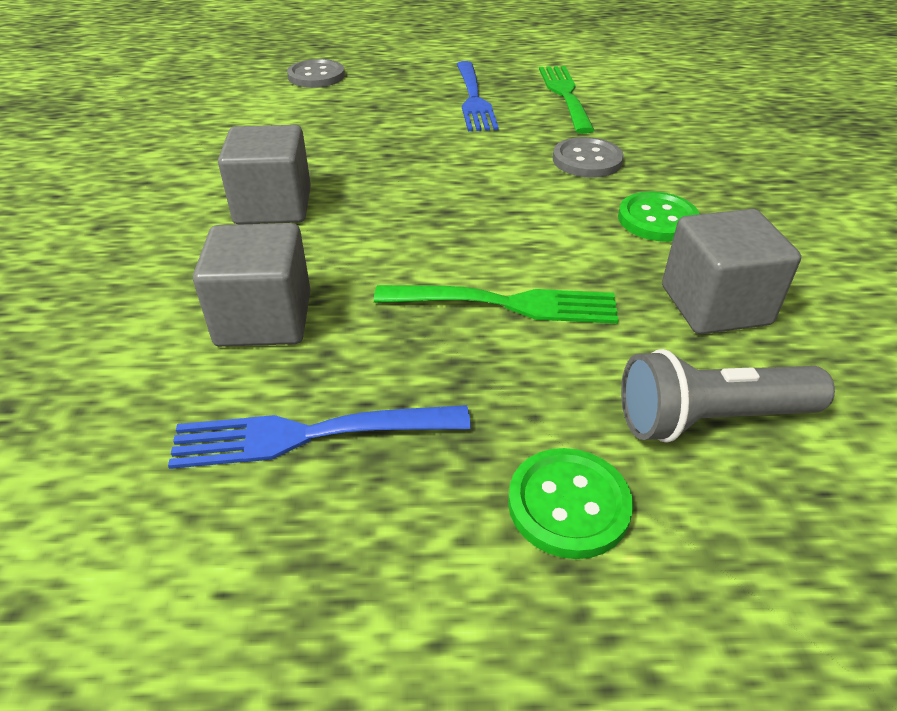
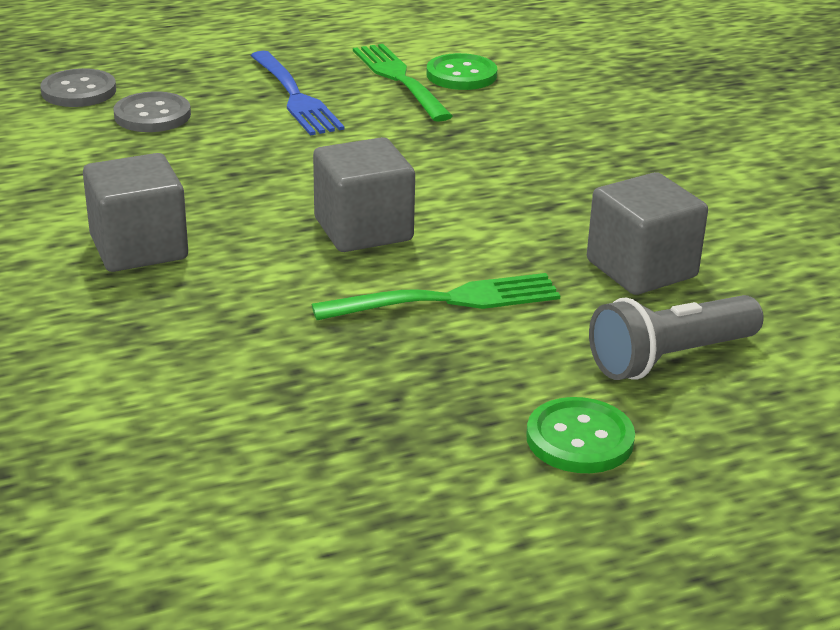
camera: 20 degrees left, 10 degrees down
blue fork [168,405,471,469] -> none
grey cube [193,223,311,347] -> grey cube moved to [313,137,415,252]
grey button [553,137,624,178] -> grey button moved to [113,91,191,132]
green button [618,191,699,242] -> green button moved to [426,53,497,90]

